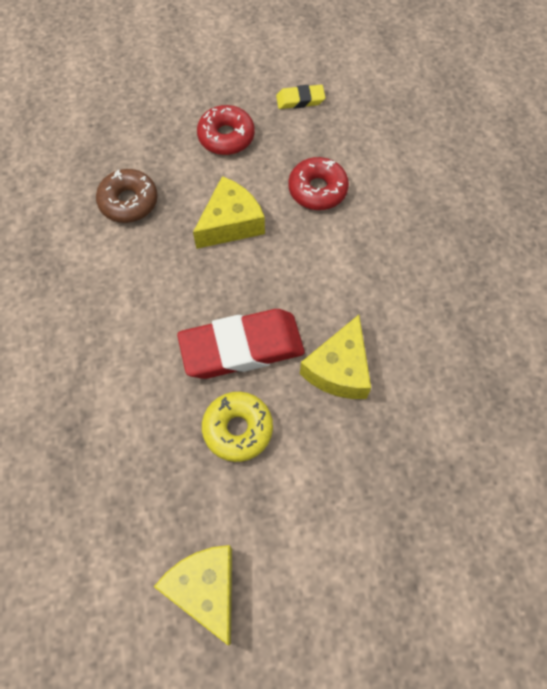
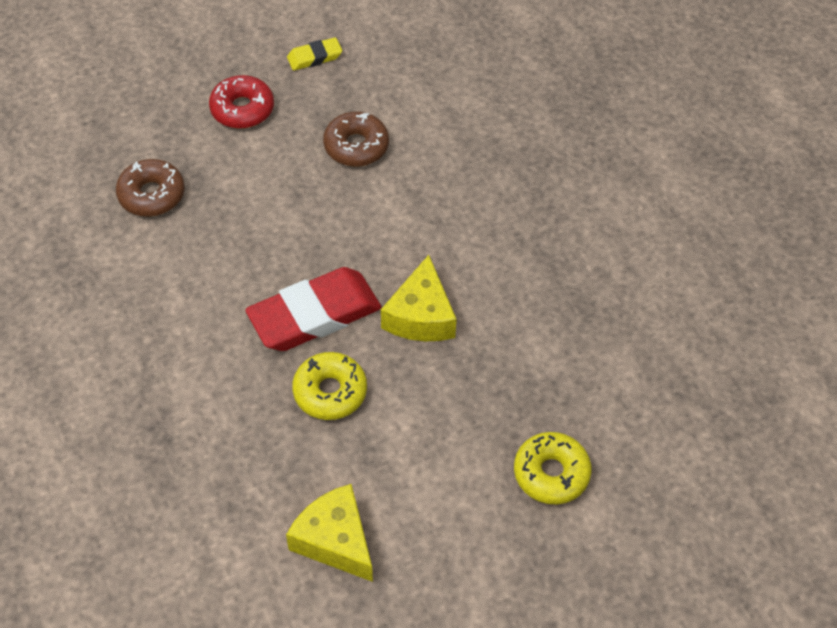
camera: 15 degrees left, 10 degrees down
yellow cheese [193,176,265,249] -> none
red donut [288,157,349,210] -> brown donut [323,112,389,167]
none -> yellow donut [514,432,592,504]

